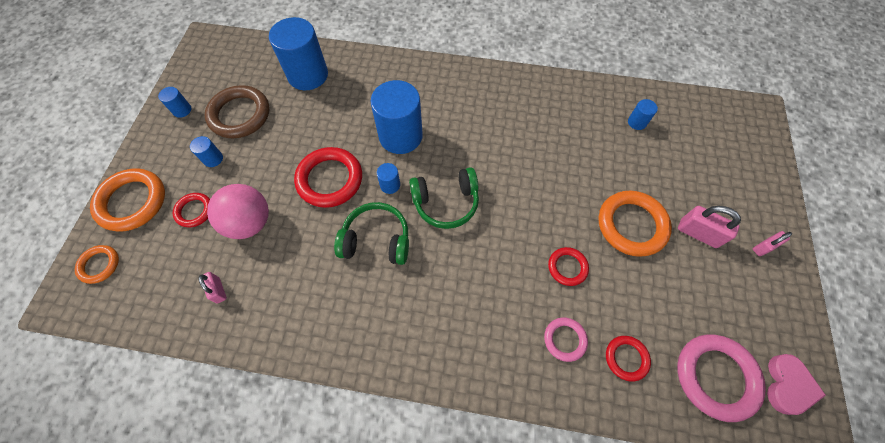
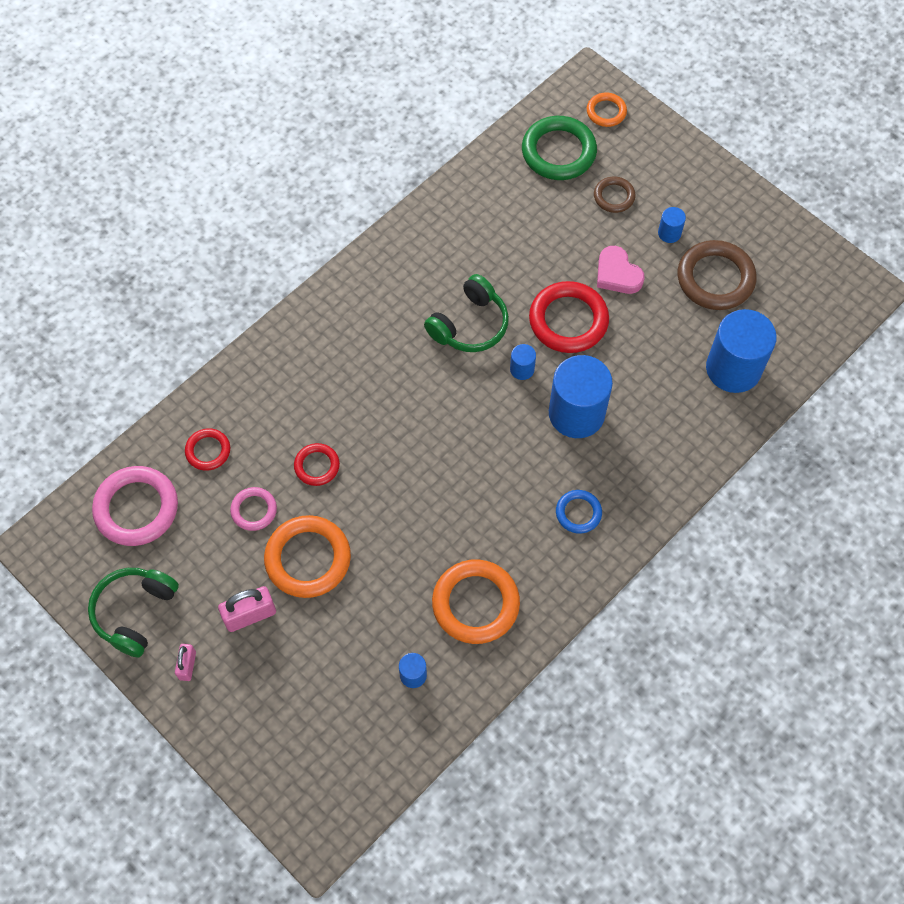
camera: 125 degrees right, 0 degrees up
orange ring [90,168,165,232] -> orange ring moved to [432,559,520,644]
blue cylinder [158,87,191,118] -> none
red ring [173,193,210,227] -> brown ring [594,177,636,213]
pink padlock [198,272,227,304] -> none
pink ball [207,184,269,239] -> none
green headphones [409,167,479,229] -> green headphones moved to [88,568,179,657]
pink ring [544,317,588,362] -> pink ring moved to [230,487,277,531]
pink heart [767,354,826,415] -> pink heart moved to [597,246,645,294]
none -> green ring [522,116,597,180]
none -> blue ring [556,490,602,534]

